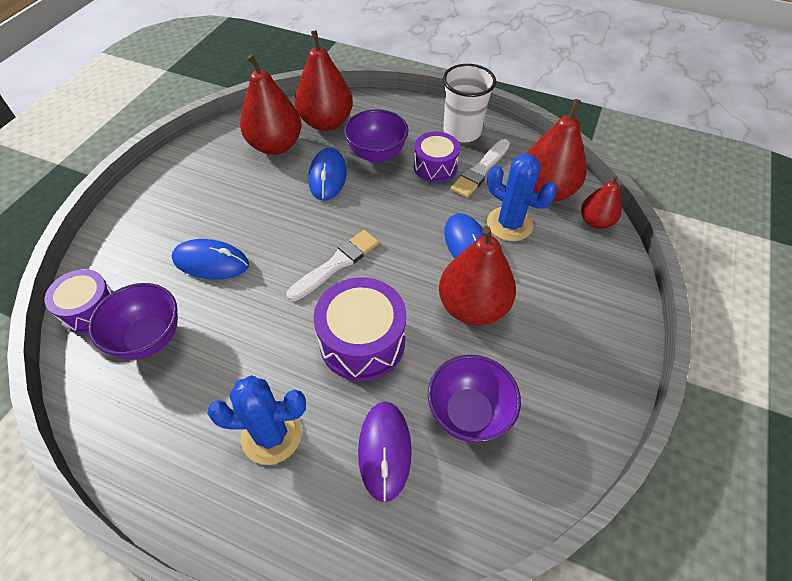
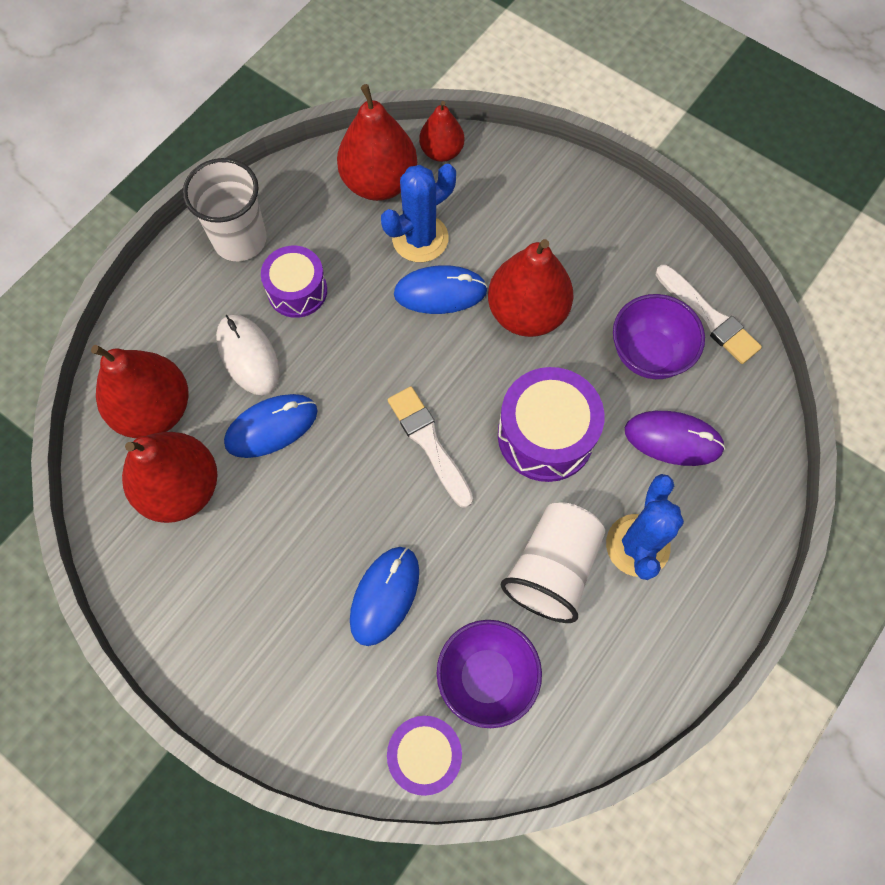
camera: 75 degrees left, 15 degrees up
blue mouse [308,148,347,201] -> blue mouse turned 45 degrees counterclockwise [224,394,318,458]
purple bowl [344,109,408,163] -> white mouse [216,314,280,395]
white brush [450,139,510,198] -> white brush moved to [656,265,762,364]
none -> white cup [501,502,605,623]

